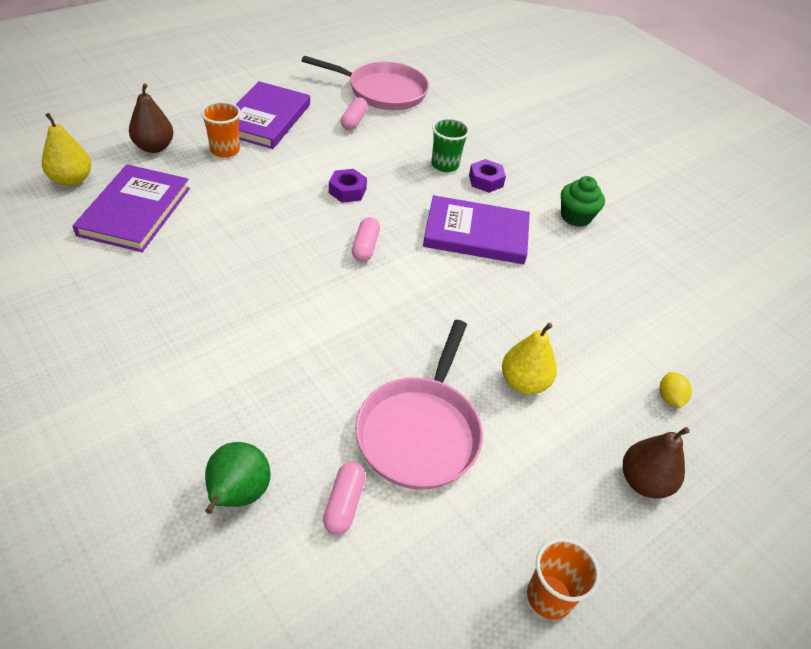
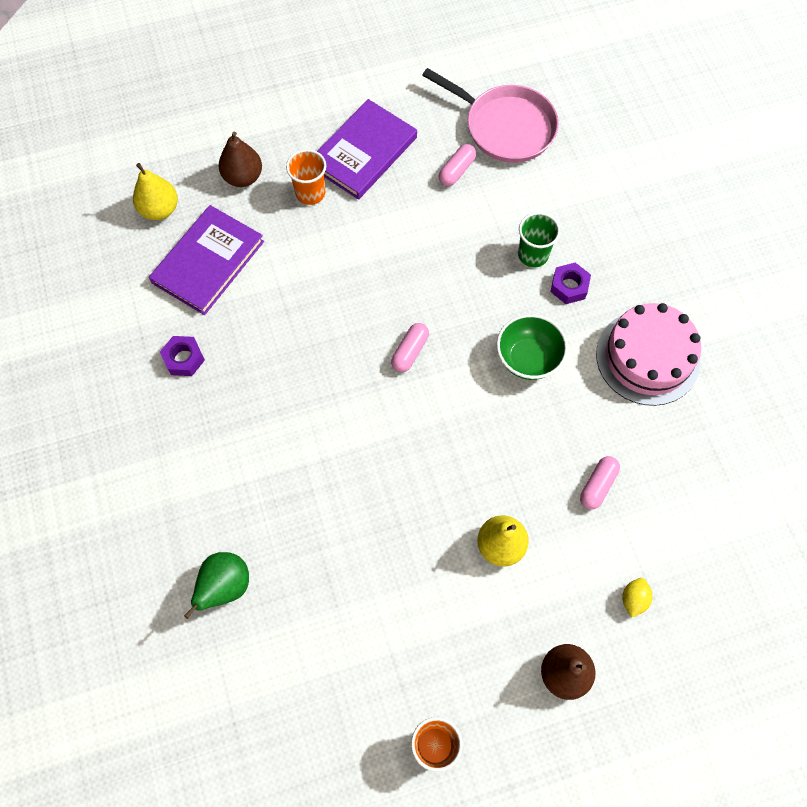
camera: 25 degrees right, 20 degrees up
pink capsule [323,462,365,534] -> pink capsule moved to [580,456,620,510]
purple nut [329,169,367,203] -> purple nut moved to [160,336,205,376]
pink pan [355,320,483,490] -> none
purple book [423,195,530,264] -> green bowl [496,314,568,380]
green cupcake [561,176,605,227] -> pink cake [596,303,701,406]

